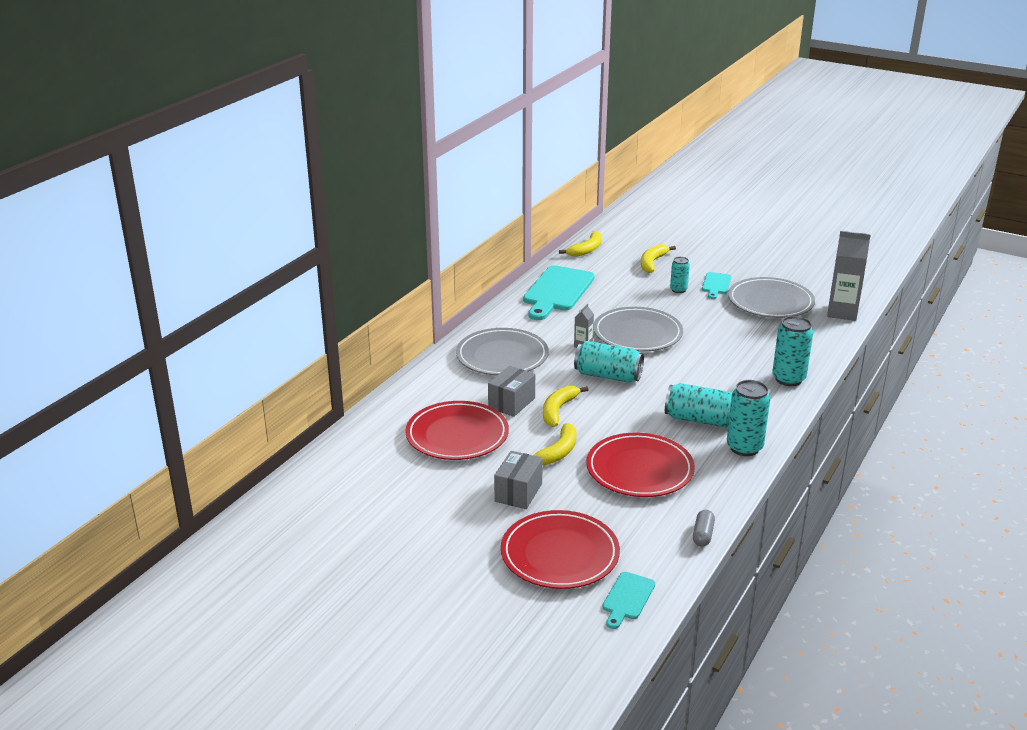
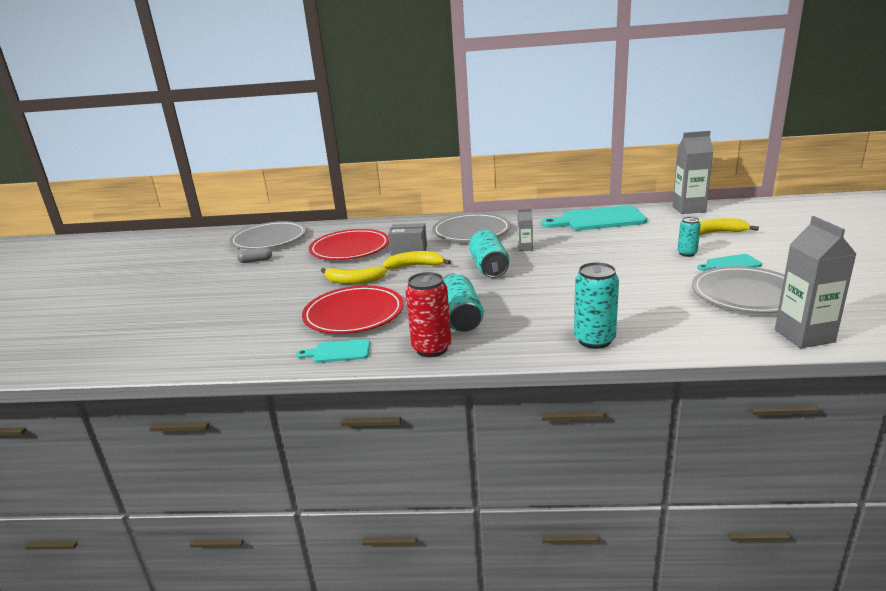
camera: 65 degrees right, 5 degrees down
grey box [494,451,543,509] -> none
red plate [501,510,620,589] -> none
yellow banana [559,231,602,257] -> grey carton [673,131,713,214]
grey plate [593,307,683,352] -> grey plate moved to [229,221,307,249]
turquoise cutting board [602,572,655,629] -> turquoise cutting board moved to [296,339,370,363]
grey capsule [693,510,715,547] -> grey capsule moved to [237,247,272,263]
turquoise can [727,380,770,456] -> red can [405,272,452,357]

